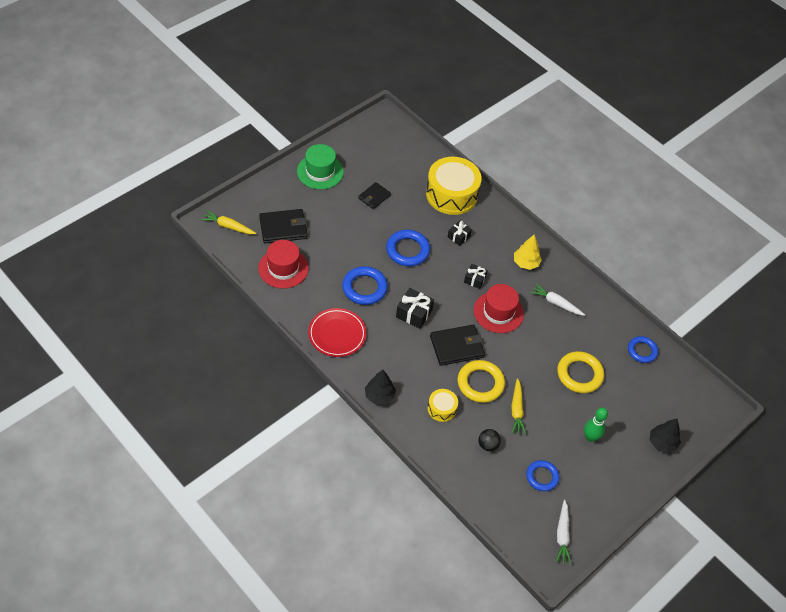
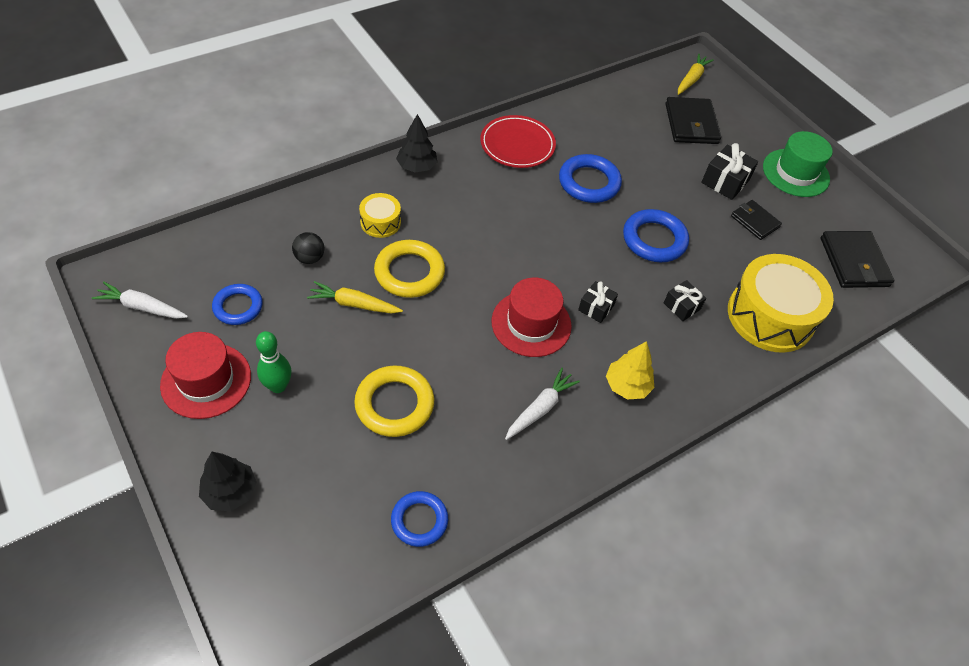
camera: 100 degrees right, 0 degrees up
red hat [258,240,309,289] -> red hat moved to [160,332,251,419]
black gift [396,288,434,329] -> black gift moved to [701,143,758,200]
black wallet [430,325,485,366] -> black wallet moved to [821,231,894,288]

